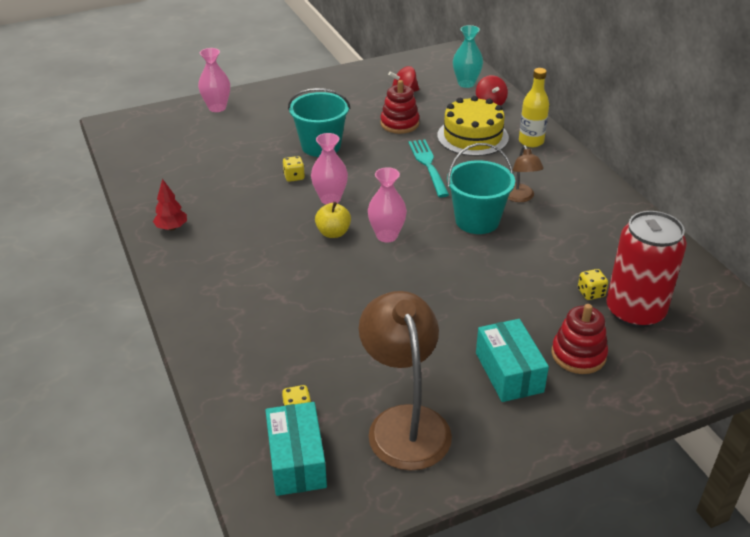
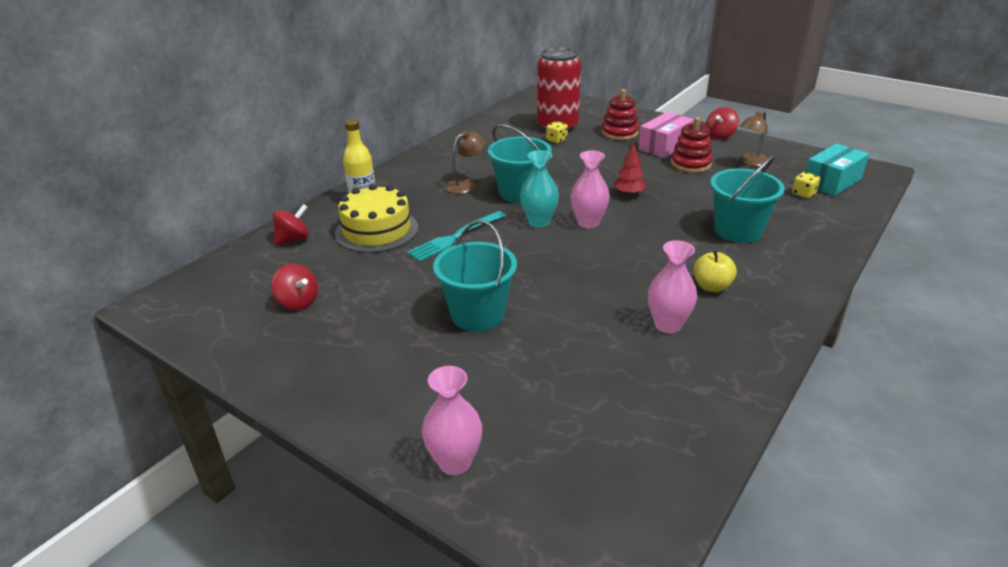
camera: 120 degrees left, 5 degrees down
red tree [153,179,187,231] -> red tree moved to [614,143,646,196]
yellow dice [283,156,305,182] -> none
pink vase [311,133,348,205] -> pink vase moved to [648,240,697,333]
yellow apple [315,202,351,238] -> yellow apple moved to [694,249,737,292]
brown lamp [359,291,452,471] -> brown lamp [740,111,769,166], size x0.52
red stacking toy [380,80,420,134] -> red stacking toy moved to [671,117,713,173]
turquoise vase [453,25,483,88] -> turquoise vase moved to [520,150,559,228]
turquoise box [476,319,549,402] -> pink box [638,112,694,158]
none -> red spinning top [706,107,739,139]
none -> turquoise bucket [710,155,785,243]

